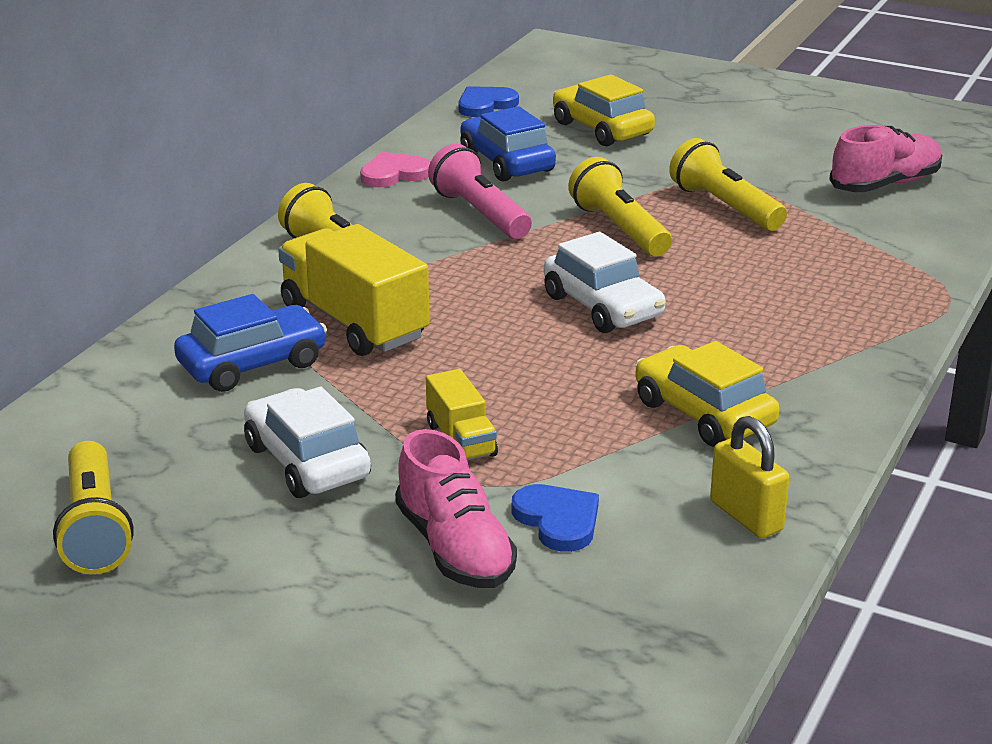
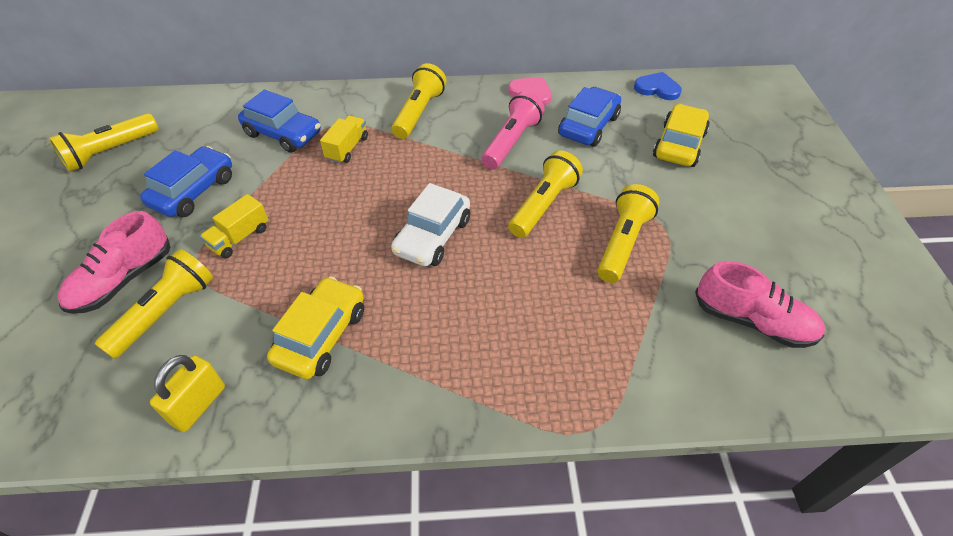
camera: 60 degrees right, 20 degrees up
white car [244,387,371,498] -> blue car [140,146,232,217]
yellow truck [278,224,429,356] -> yellow truck [320,115,368,163], size x0.53
blue heart [512,484,599,552] -> yellow flashlight [95,249,213,359]

